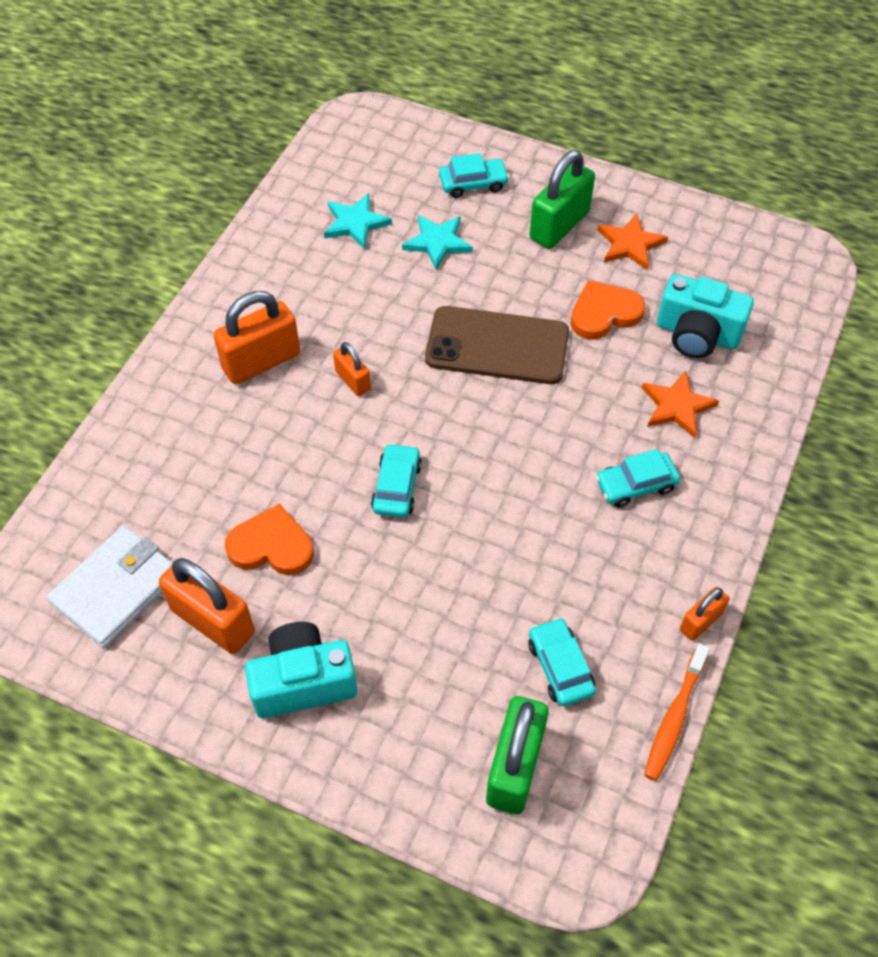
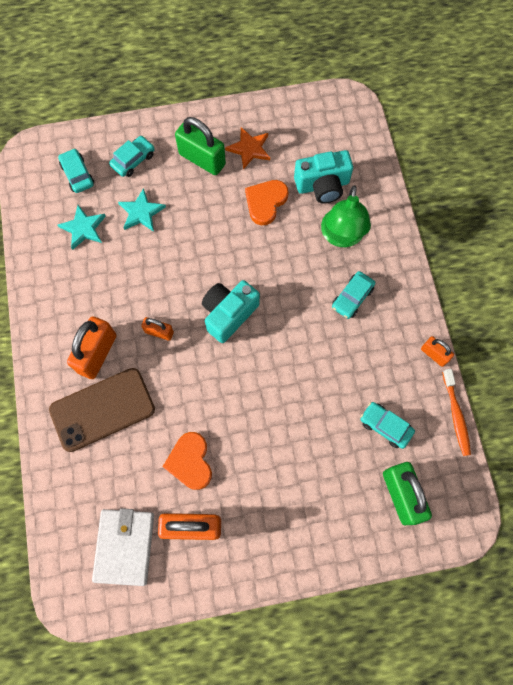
camera: 35 degrees left, 15 degrees up
orange heart [225,504,314,575] -> orange heart turned 75 degrees counterclockwise [162,432,212,490]
turquoise camera [245,622,358,718] -> turquoise camera moved to [202,280,260,343]
turquoise car [371,443,422,518] -> turquoise car moved to [58,148,94,193]
brown phone [425,306,569,384] -> brown phone moved to [49,368,155,452]
green padlock [530,150,595,249] -> green padlock turned 60 degrees counterclockwise [175,117,226,175]
orange star [642,371,719,438] -> green lamp [321,185,371,247]
orange padlock [680,587,730,641] -> orange padlock turned 60 degrees counterclockwise [421,336,454,367]

